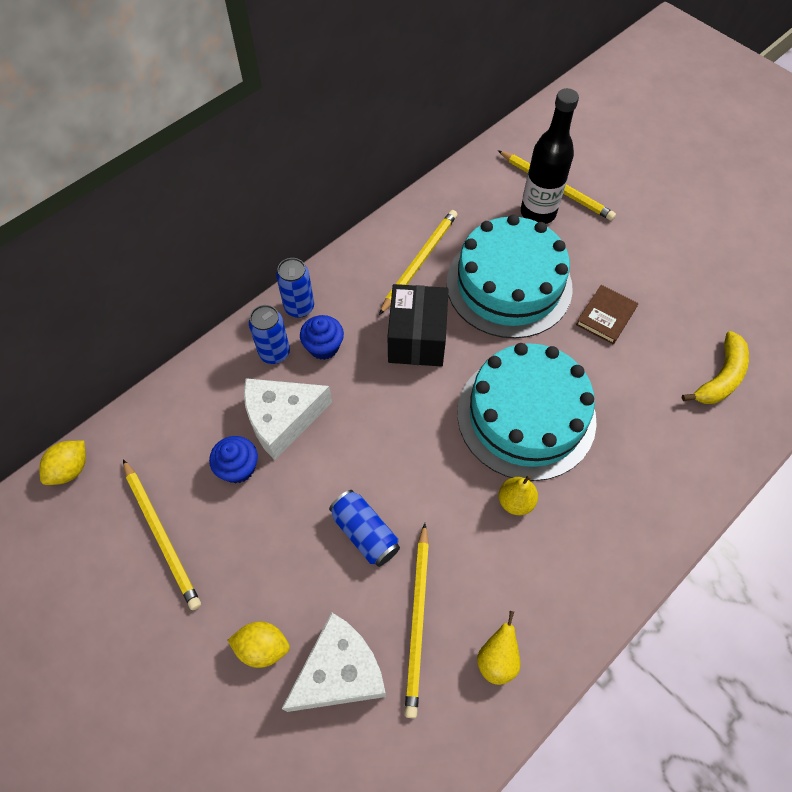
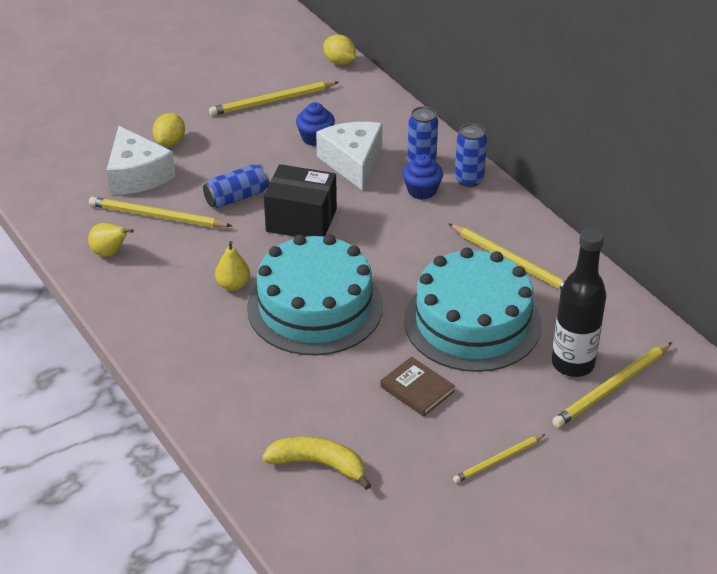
camera: 100 degrees right, 20 degrees down
black box [388,284,449,366] -> black box moved to [264,164,337,237]
yellow banana [682,331,749,404] -> yellow banana turned 150 degrees clockwise [262,437,371,490]
none -> yellow pencil [453,434,546,483]

